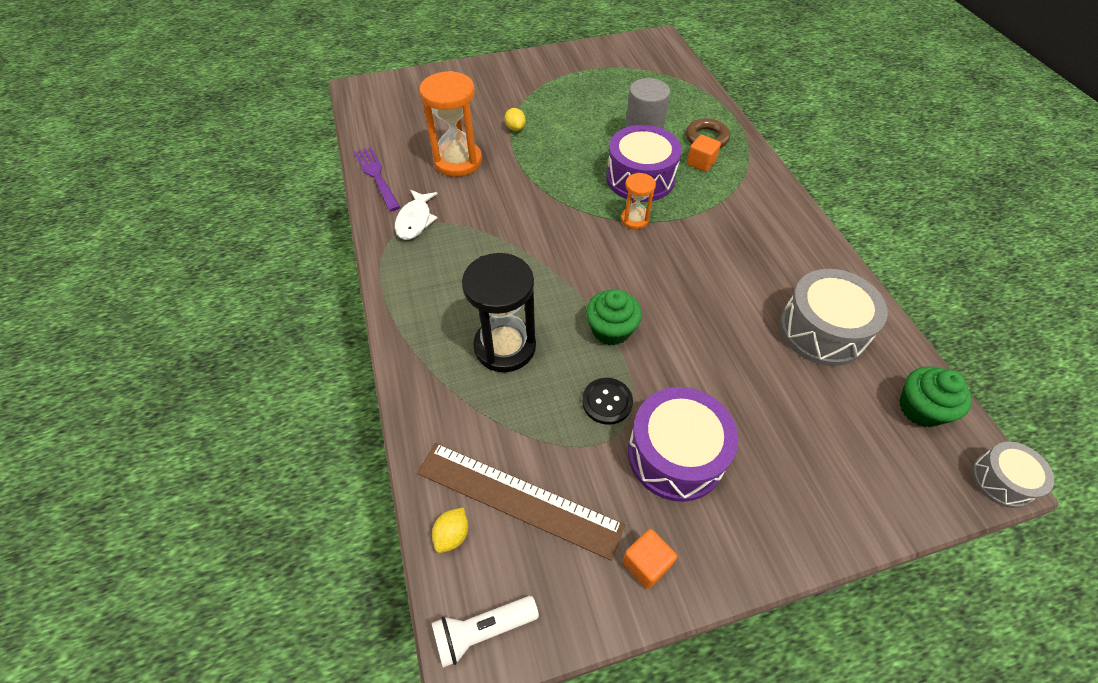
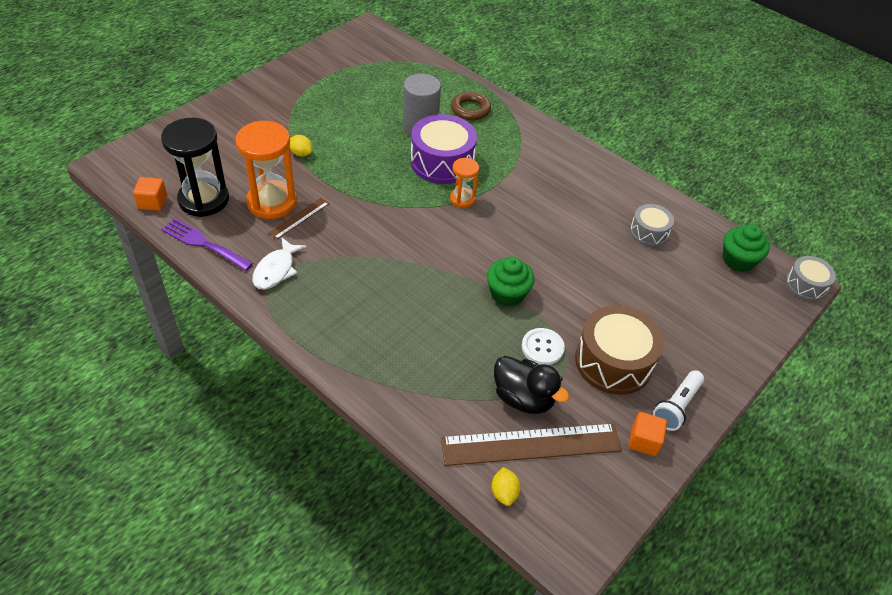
camera: 35 degrees left, 5 degrees down
white fish [395,190,438,240] -> white fish turned 45 degrees clockwise [252,238,307,289]
white flashlight [432,596,539,668] -> white flashlight moved to [653,370,704,431]
black hourglass [462,253,536,372] -> black hourglass moved to [161,118,229,217]
black button [582,378,633,425] -> white button [522,328,565,365]
purple drum [628,387,738,502] -> brown drum [575,305,664,395]
orange cube [687,135,721,172] -> orange cube moved to [133,177,167,211]
grey drum [780,269,888,366] -> grey drum [630,204,674,247], size x0.57
none -> brown ruler [268,198,329,240]
none -> black duck [494,356,569,414]

